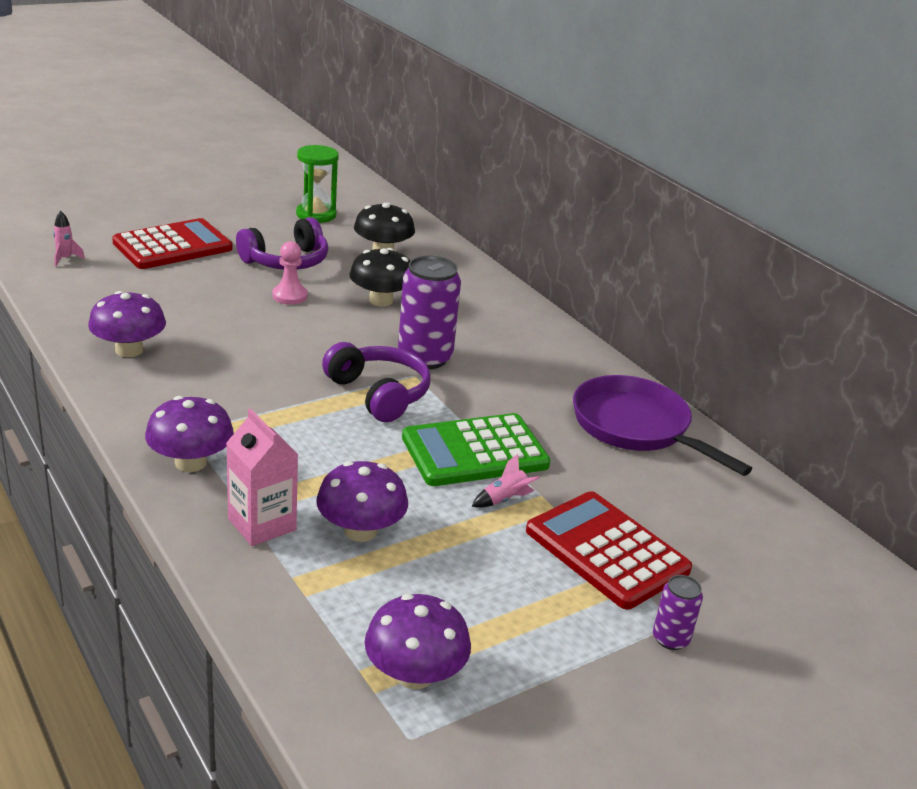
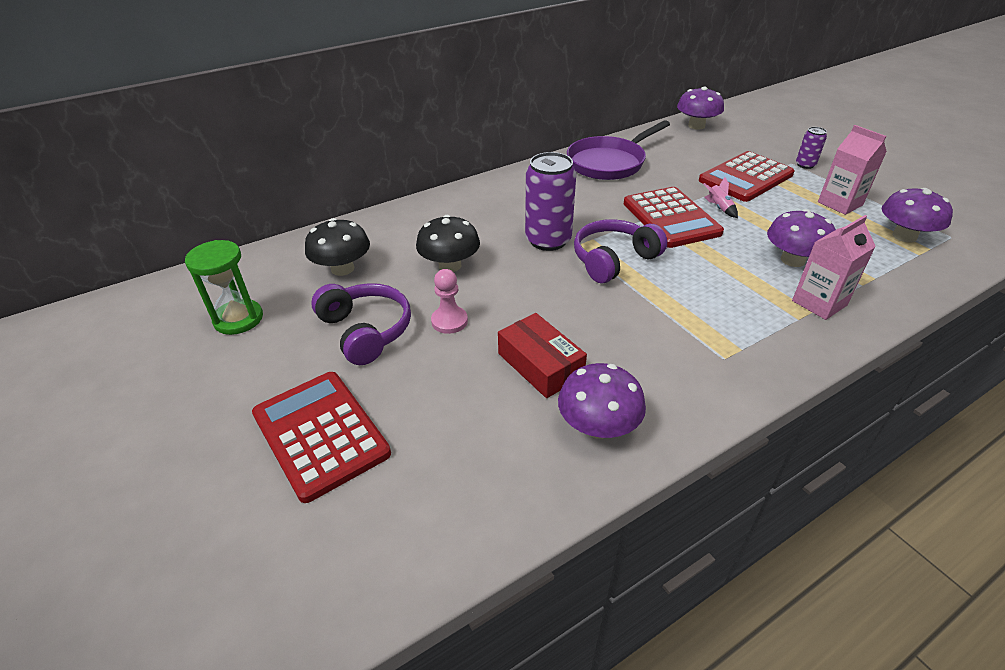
camera: 85 degrees left, 10 degrees up
pink rocket [53,211,85,267] -> none
purple mushroom [145,396,234,472] -> purple mushroom moved to [677,87,724,130]
green calculator [402,413,550,486] -> red calculator [624,187,724,248]
none -> red box [498,313,587,398]
none -> pink carton [818,125,887,215]

